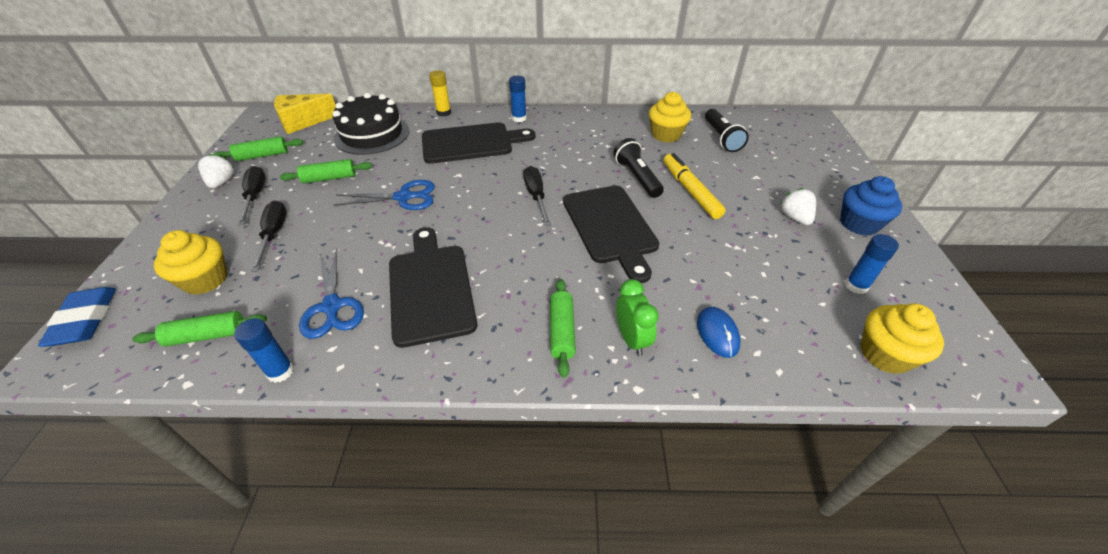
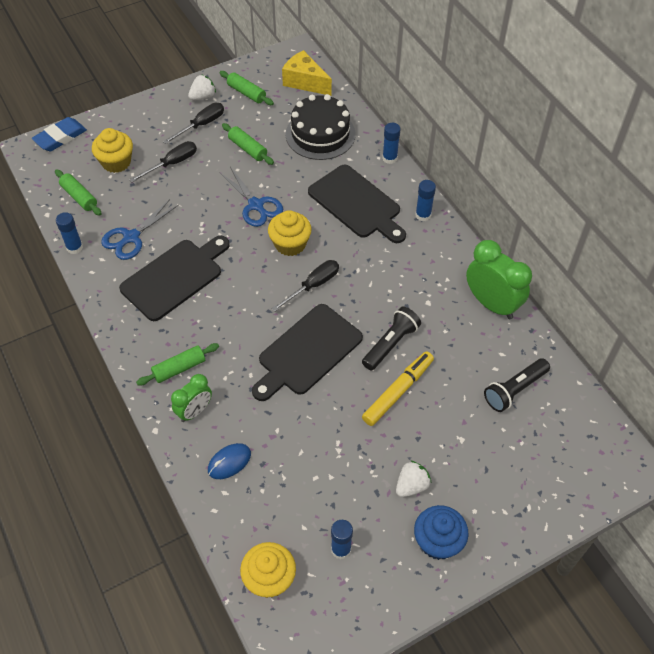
camera: 60 degrees right, 10 degrees up
yellow glue stick [429,70,451,116] -> blue glue stick [382,123,401,164]
yellow cupcake [649,92,691,142] -> yellow cupcake moved to [268,210,312,256]
none -> green clock [466,240,532,319]

